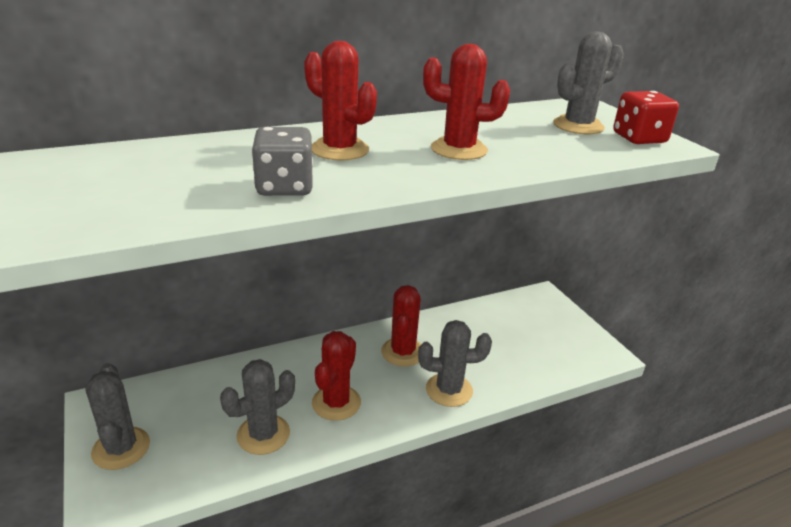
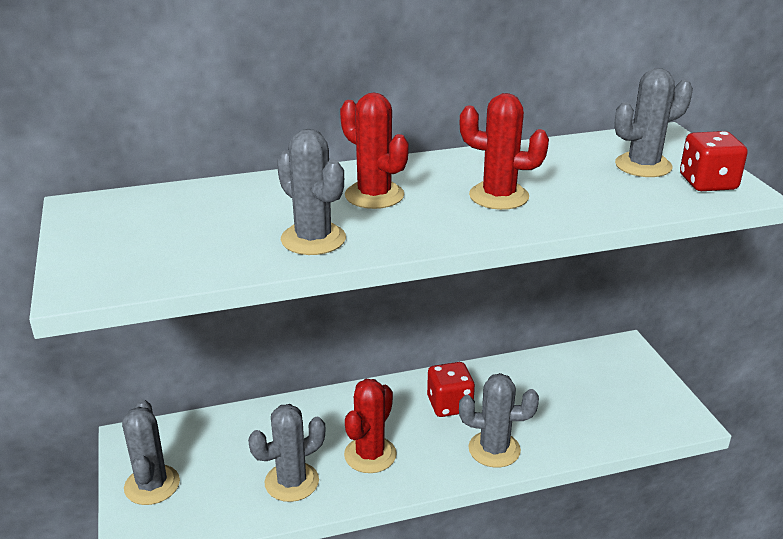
camera: 10 degrees right, 0 degrees up
grey dice [252,127,313,196] -> grey cactus [277,129,346,255]
red cactus [381,285,421,367] -> red dice [427,362,475,417]

